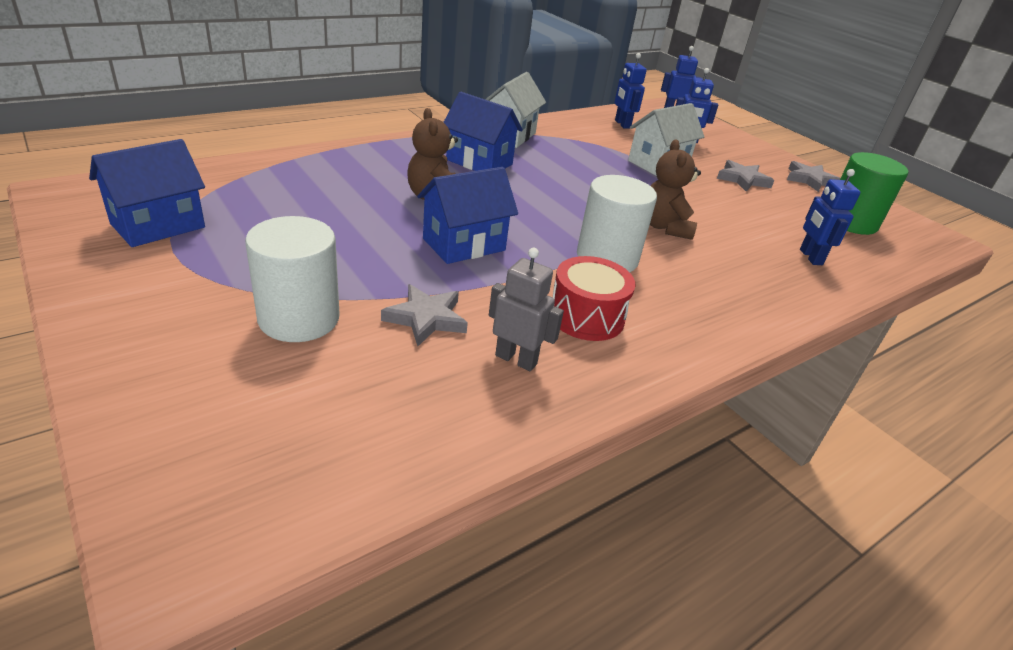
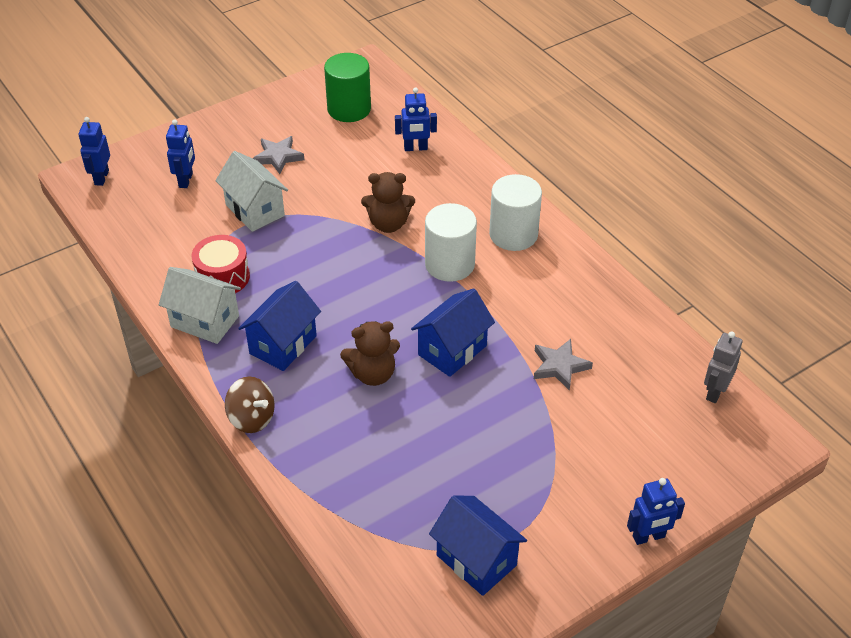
camera: 85 degrees left, 10 degrees up
white cylinder [245,216,340,342] -> white cylinder moved to [489,174,542,251]
blue house [417,167,518,264] -> blue house turned 75 degrees clockwise [411,288,495,377]
grey robot [489,248,564,371] -> grey robot moved to [704,331,742,403]
red drum [553,256,636,341] -> red drum moved to [191,235,250,293]
blue robot [614,53,647,129] -> blue robot moved to [627,478,685,545]
grey star [787,161,840,192] -> none
none -> brown spinning top [225,377,275,433]

